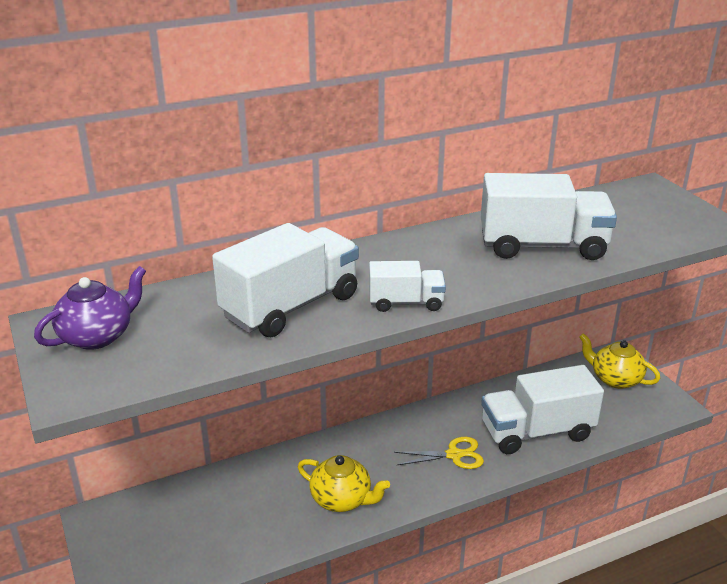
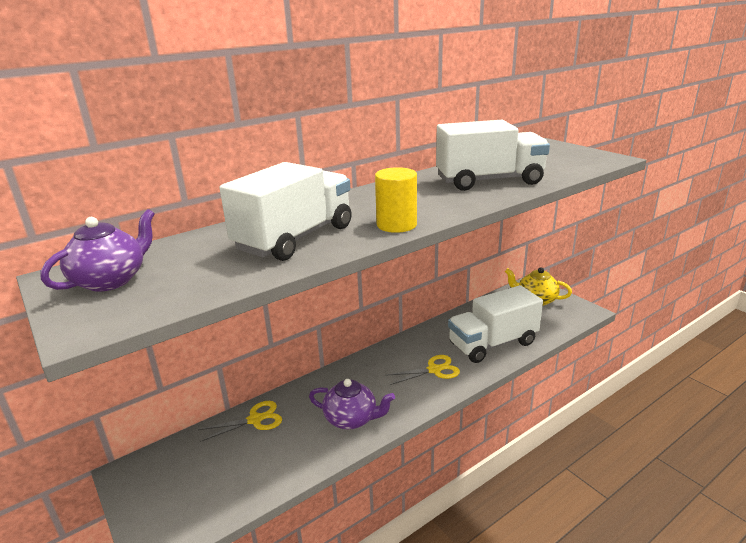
camera: 10 degrees left, 5 degrees down
yellow teapot [298,455,390,512] -> purple teapot [309,379,395,429]
white truck [369,261,446,312] -> yellow cylinder [375,167,417,233]
none -> yellow scissors [198,401,282,442]

